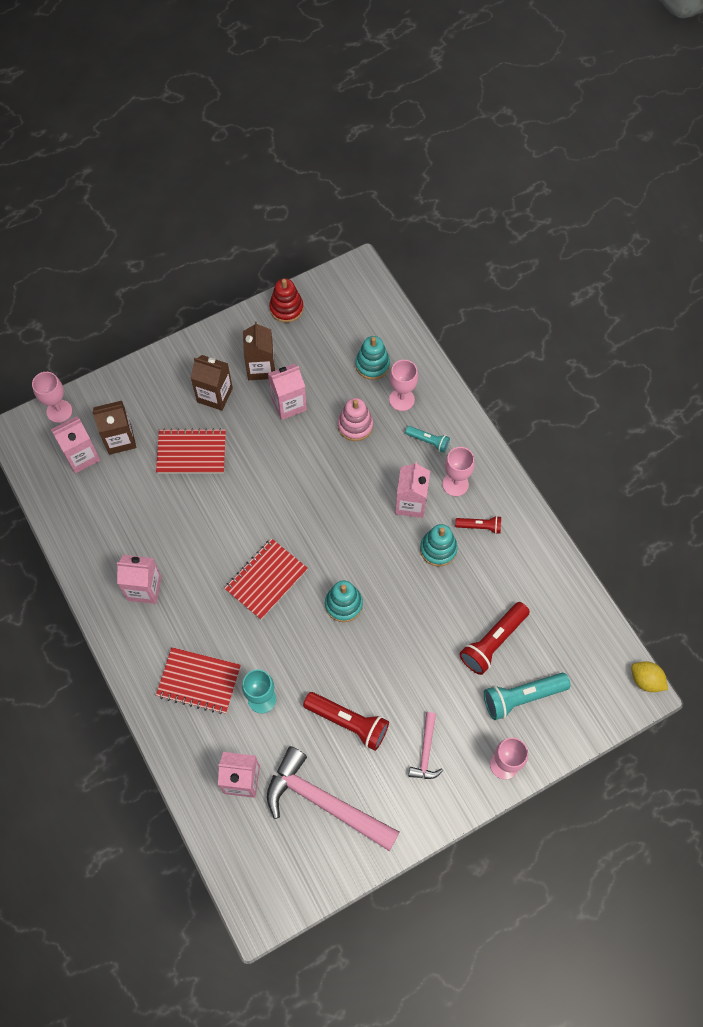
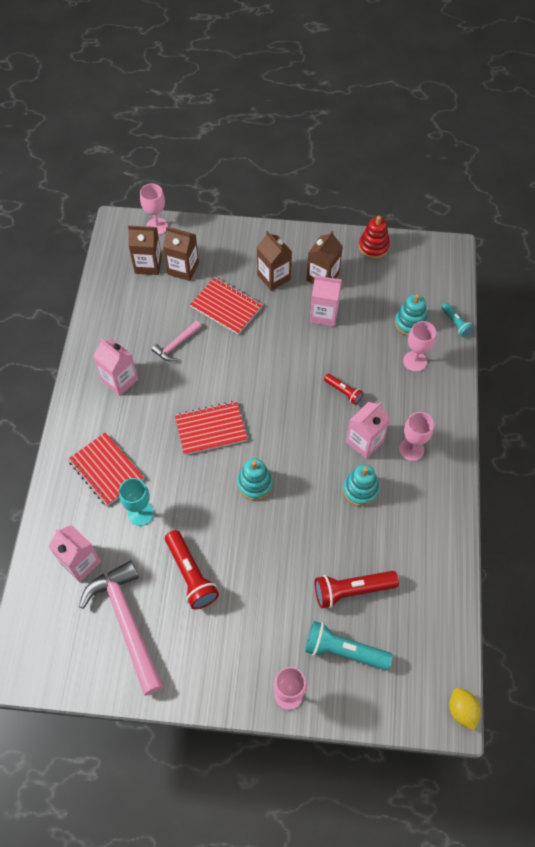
camera: 35 degrees right, 5 degrees down
pink carton [51,416,100,474] -> brown carton [128,225,162,275]
pink stacking toy [338,398,373,441] -> none
turquoise flashlight [405,426,450,453] -> turquoise flashlight moved to [441,303,474,337]
pink hammer [409,712,443,779] -> pink hammer moved to [152,321,201,361]
red flashlight [455,516,501,534] -> red flashlight moved to [324,374,363,405]

